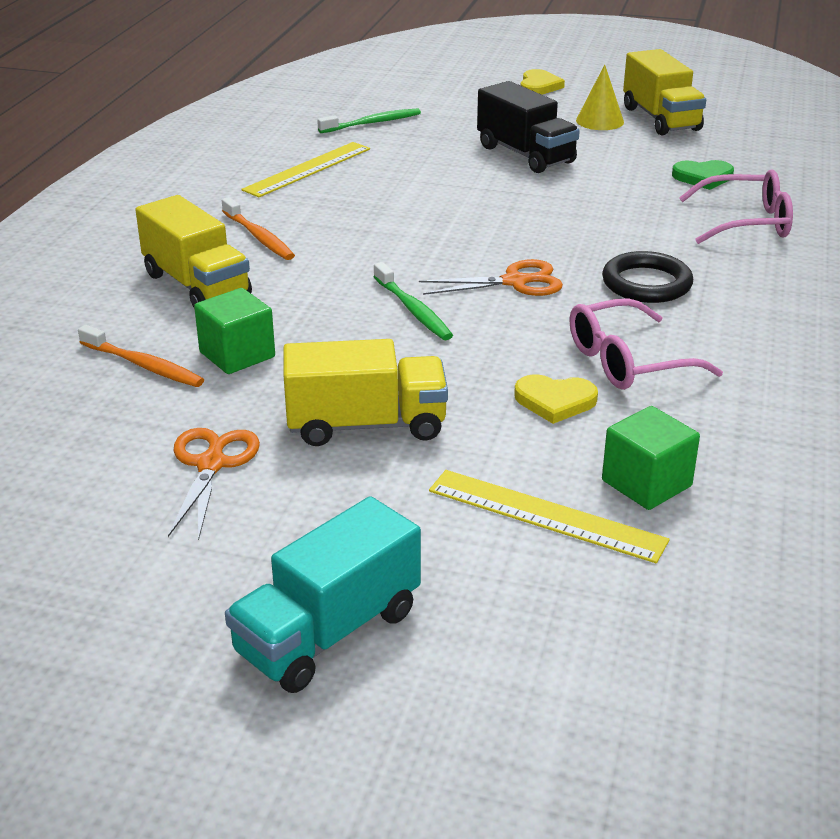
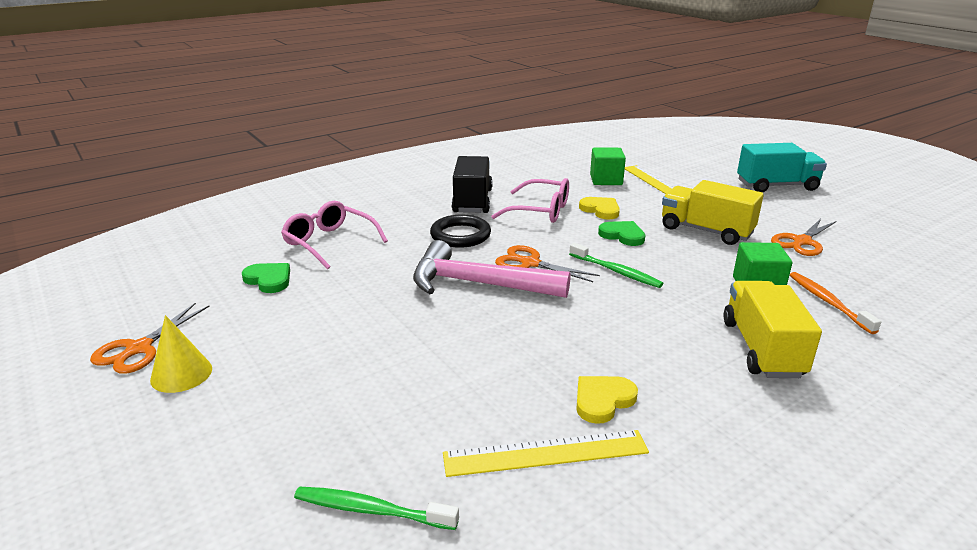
camera: 140 degrees left, 5 degrees down
orange toothbrush [222,197,295,260] -> none
green toothbrush [373,262,453,340] -> green toothbrush turned 120 degrees clockwise [569,243,663,288]
black truck [477,81,580,173] -> black truck moved to [452,156,493,213]
yellow heart [521,69,565,95] -> yellow heart moved to [576,376,638,424]
yellow truck [623,49,706,135] -> orange scissors [90,303,209,374]
none -> pink hammer [413,240,571,298]
none -> green heart [598,221,645,246]

